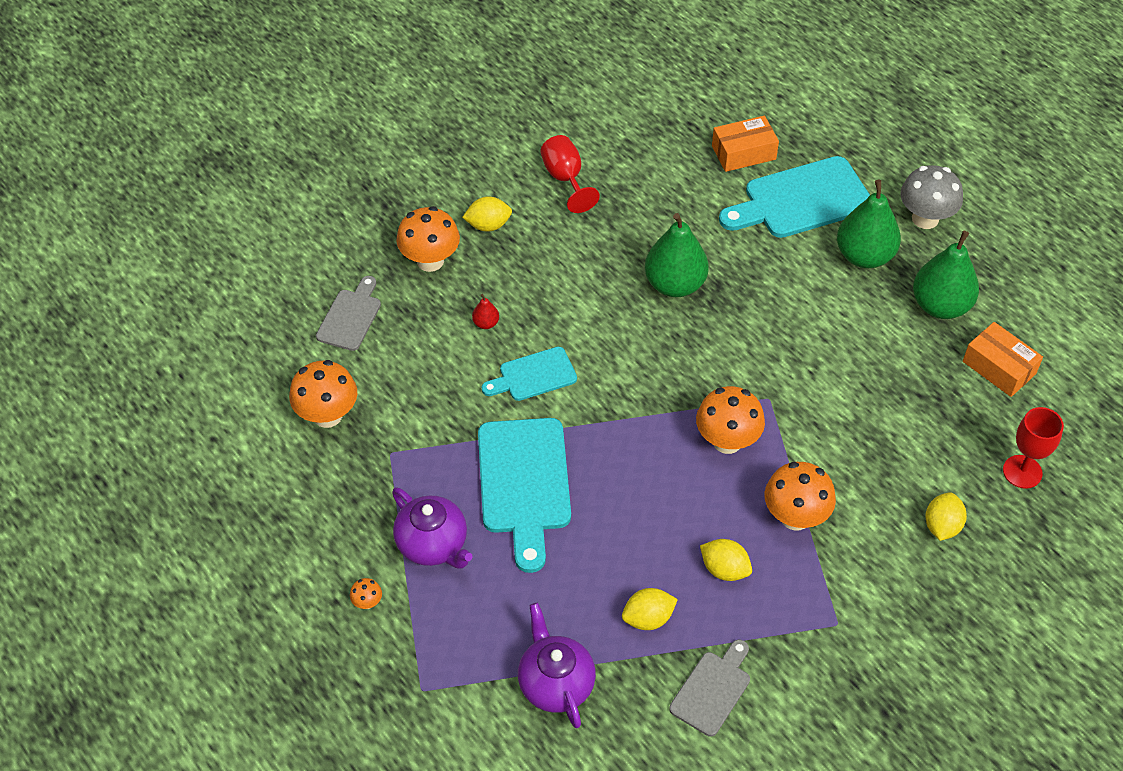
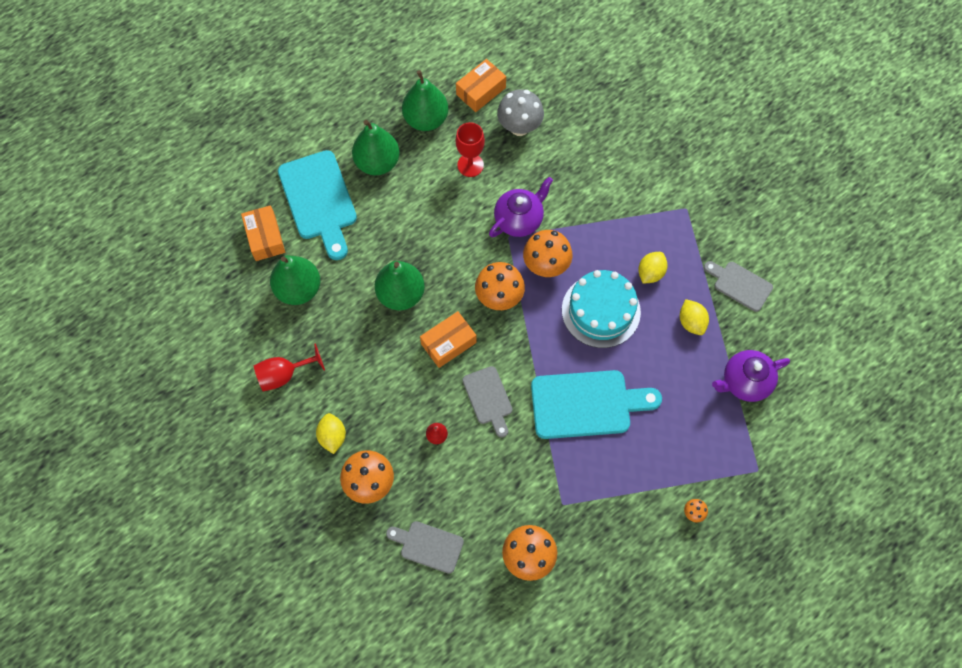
camera: 90 degrees left, 15 degrees up
purple teapot [392,488,472,568] -> purple teapot moved to [489,177,553,237]
turquoise cutting board [482,347,577,401] -> grey cutting board [463,366,512,438]
orange mushroom [764,462,836,530] -> orange mushroom moved to [475,262,525,310]
grey mushroom [900,165,963,229] -> grey mushroom moved to [497,89,544,136]
yellow lemon [925,492,967,541] -> none
red goblet [1003,407,1064,489] -> red goblet moved to [456,122,485,177]
none -> green pear [270,255,321,305]
none -> orange box [420,311,477,368]
none -> turquoise cake [562,270,641,348]

